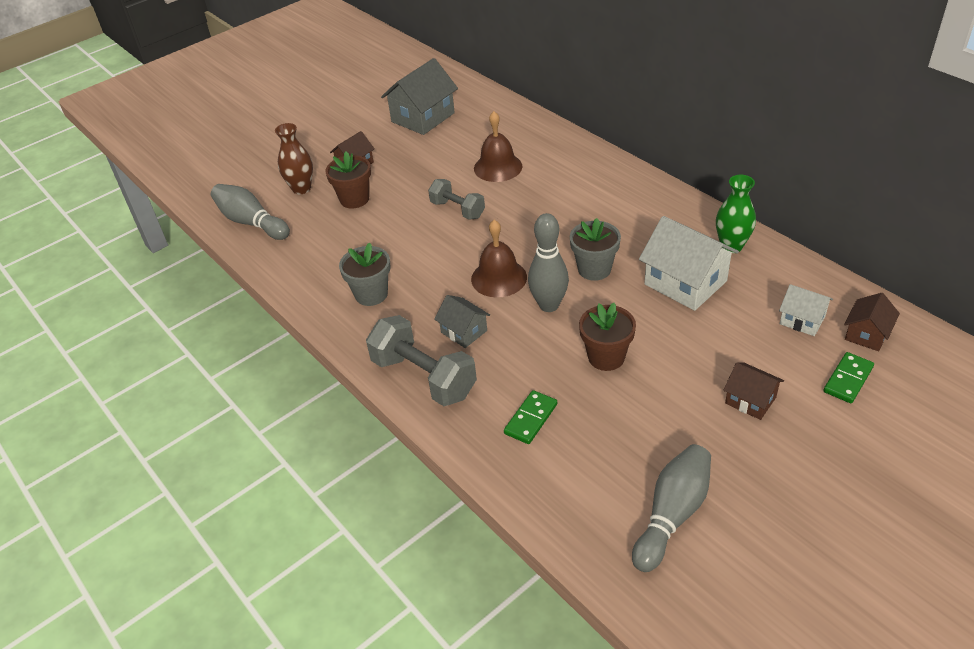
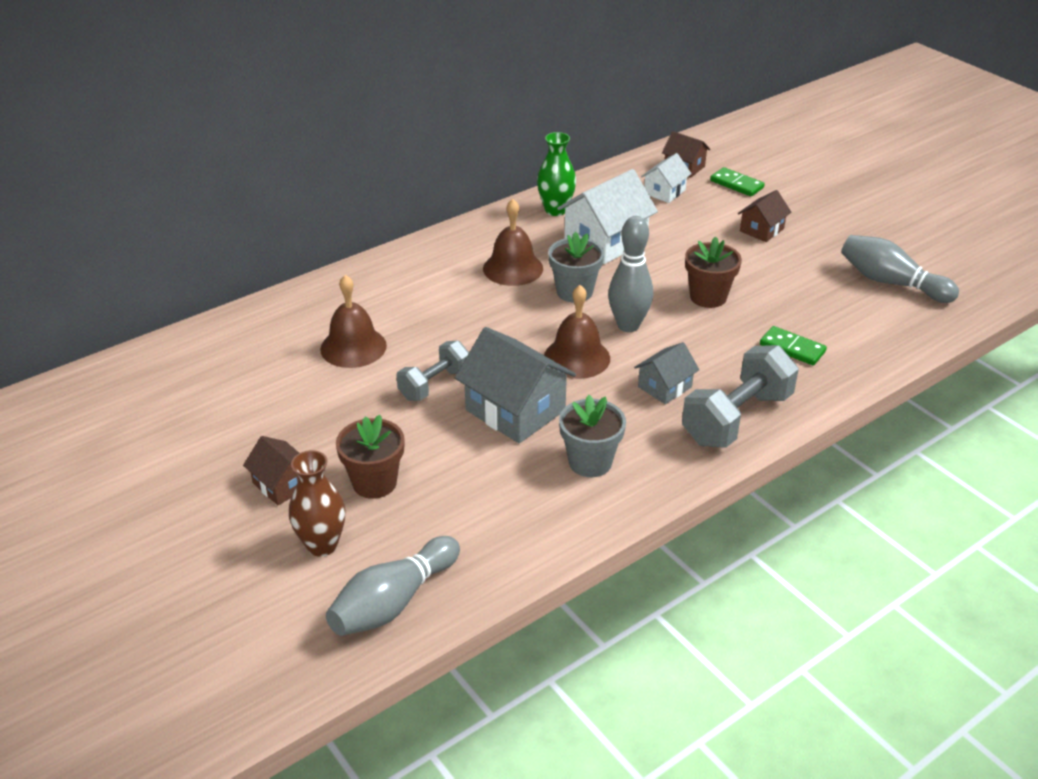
camera: 90 degrees left, 5 degrees down
grey house [381,58,458,135] -> grey house moved to [455,327,576,443]
none -> brown bell [483,199,543,286]

